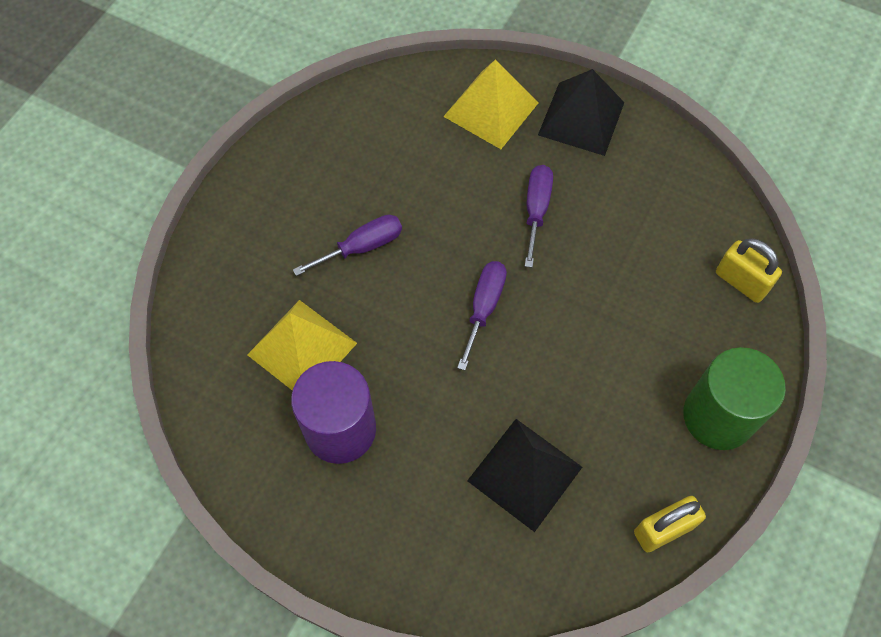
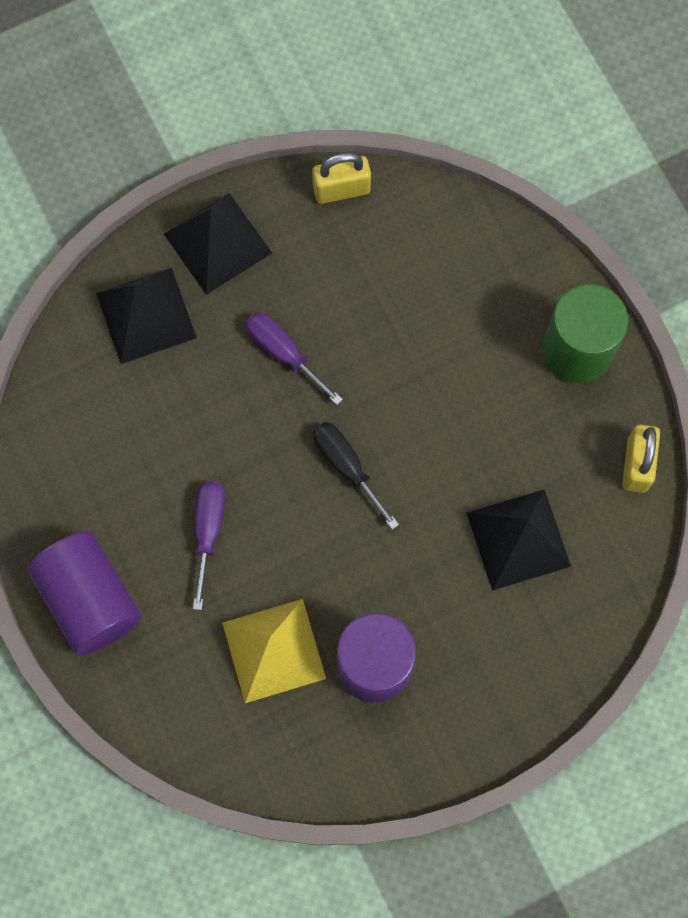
camera: 55 degrees left, 10 degrees up
yellow pyramid [443,60,539,149] -> black pyramid [96,268,197,364]
purple screwdriver [457,261,507,371] -> black screwdriver [313,422,399,530]
yellow padlock [716,238,782,303] -> yellow padlock moved to [312,152,371,204]
none -> purple cylinder [27,531,142,656]

